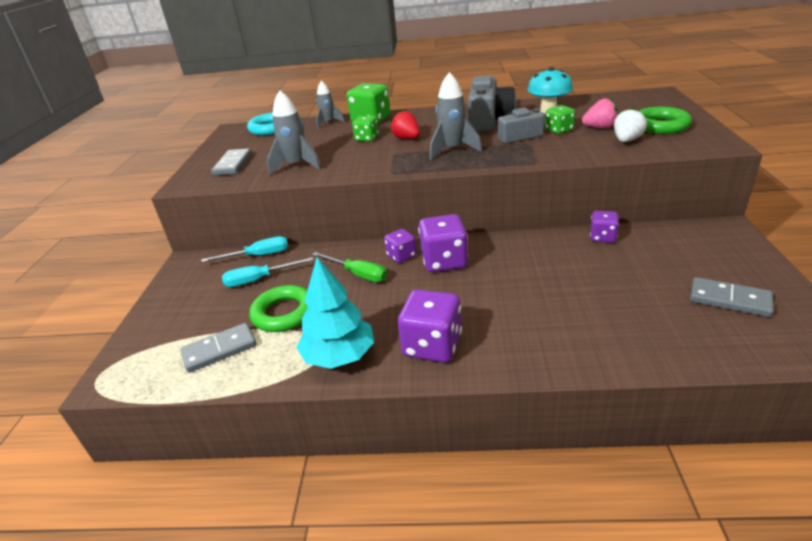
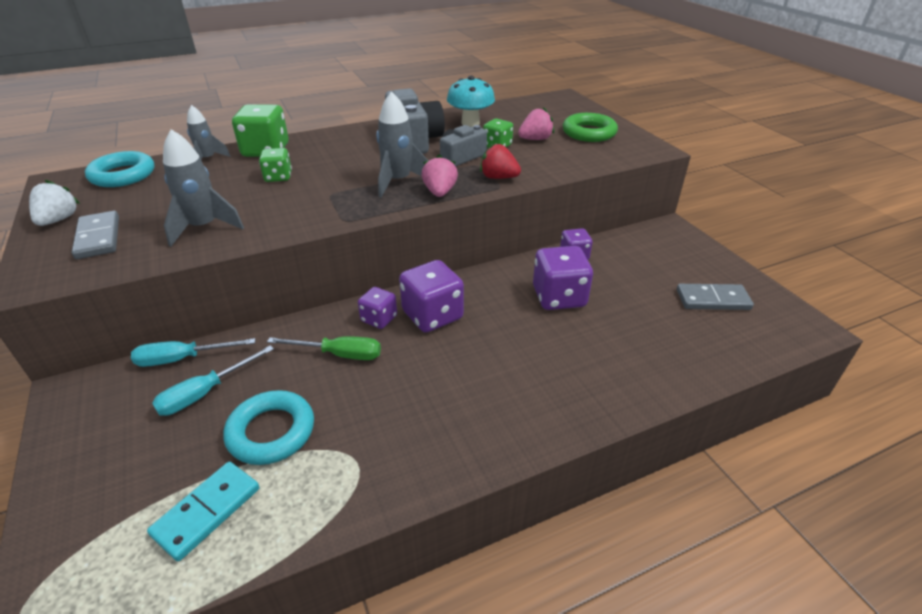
camera: 30 degrees left, 5 degrees up
grey domino [180,323,257,373] -> turquoise domino [147,461,259,561]
turquoise screwdriver [202,236,288,262] -> turquoise screwdriver turned 150 degrees counterclockwise [131,338,256,367]
green ring [249,285,308,332] -> turquoise ring [223,390,314,465]
turquoise tree [296,257,374,369] -> none
red strawberry [390,110,420,139] -> red strawberry moved to [480,143,521,179]
purple dice [398,289,462,363] -> purple dice moved to [533,246,593,310]
white strawberry [614,107,648,142] -> white strawberry moved to [29,180,80,226]
none -> pink strawberry [422,155,458,197]

